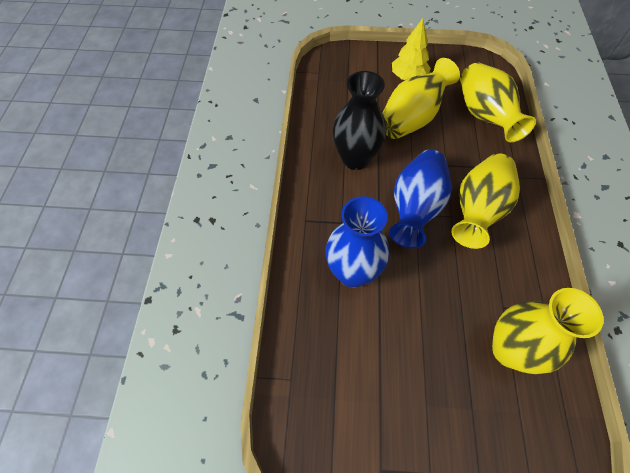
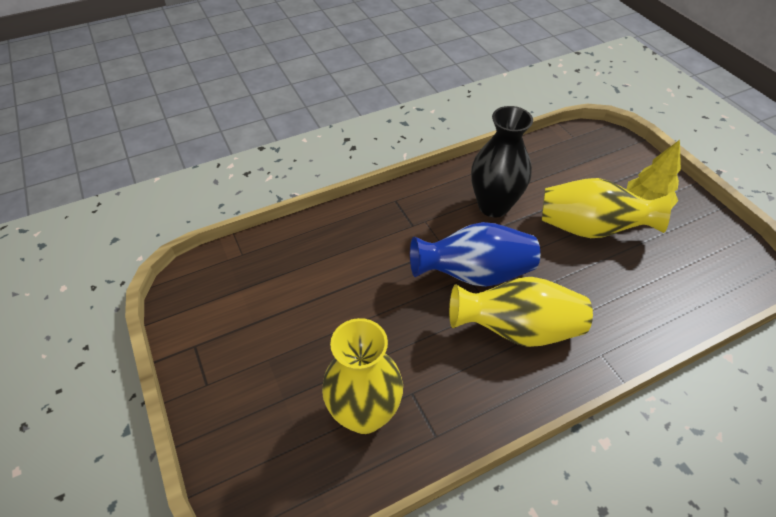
camera: 60 degrees right, 10 degrees down
blue vase [325,196,389,288] -> none
yellow vase [460,63,536,142] -> none

